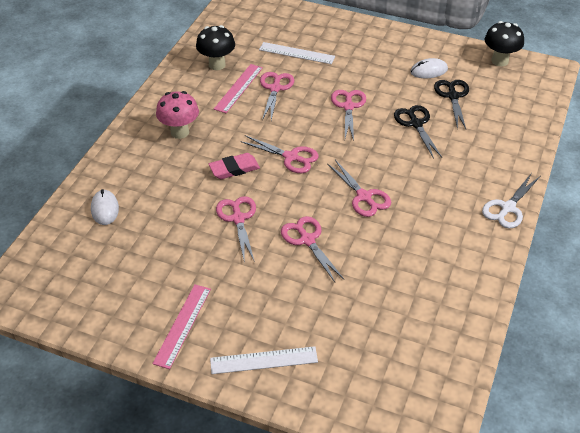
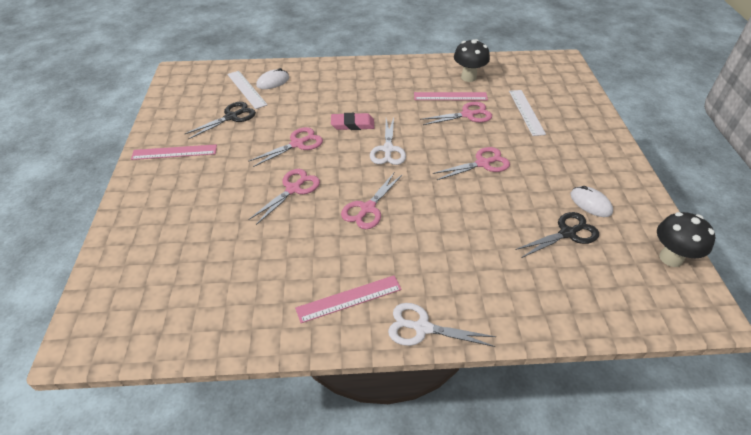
camera: 65 degrees right, 0 degrees up
pink mushroom [156,91,199,139] -> none
pink eraser [208,153,260,179] -> pink eraser turned 45 degrees counterclockwise [331,113,374,130]
white ruler [210,346,318,374] -> white ruler moved to [227,71,268,109]
pink scissors [240,135,319,173] -> white scissors [370,118,406,165]
black scissors [394,105,442,159] -> black scissors moved to [185,102,256,139]
none -> pink ruler [295,276,402,323]

